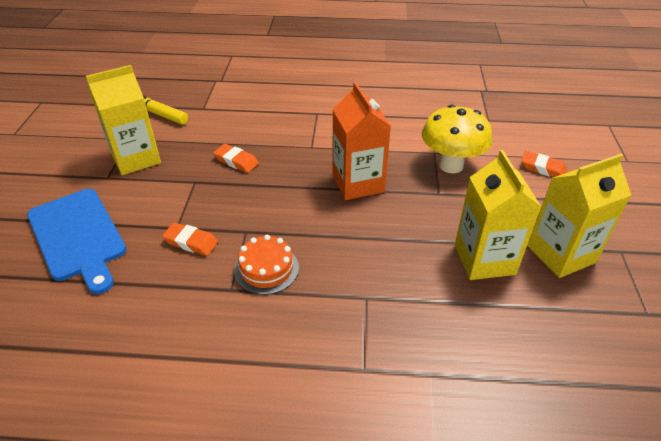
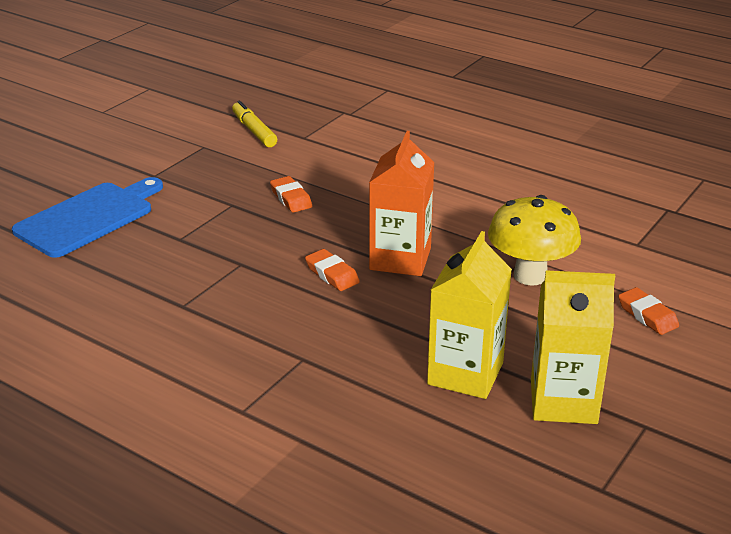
camera: 30 degrees right, 10 degrees down
blue cutting board [27,189,127,294] -> blue cutting board turned 135 degrees counterclockwise [12,177,163,258]
yellow carton [86,65,161,175] -> none
orange eraser [162,223,218,256] -> orange eraser moved to [305,249,360,291]
orange cake [234,235,299,295] -> none

